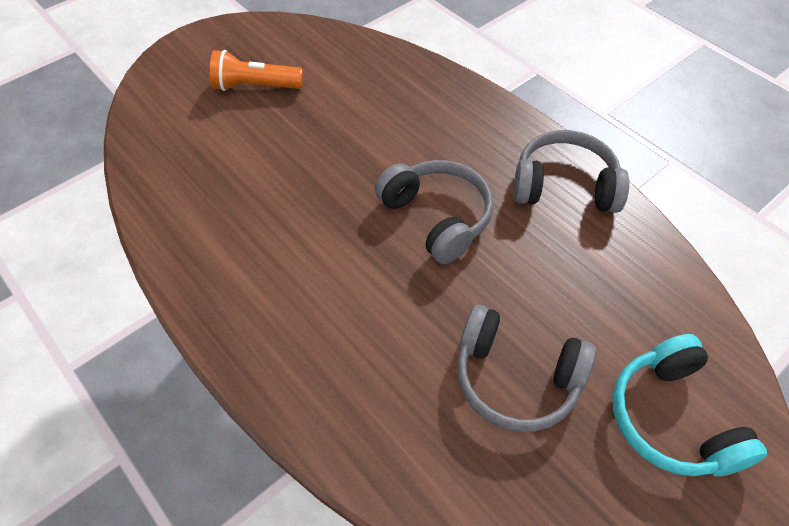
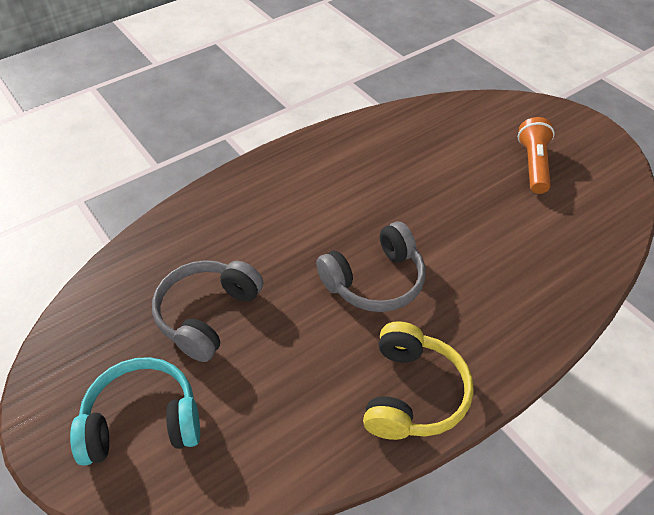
camera: 95 degrees right, 5 degrees down
grey headphones [514,130,629,213] -> yellow headphones [363,321,474,440]

